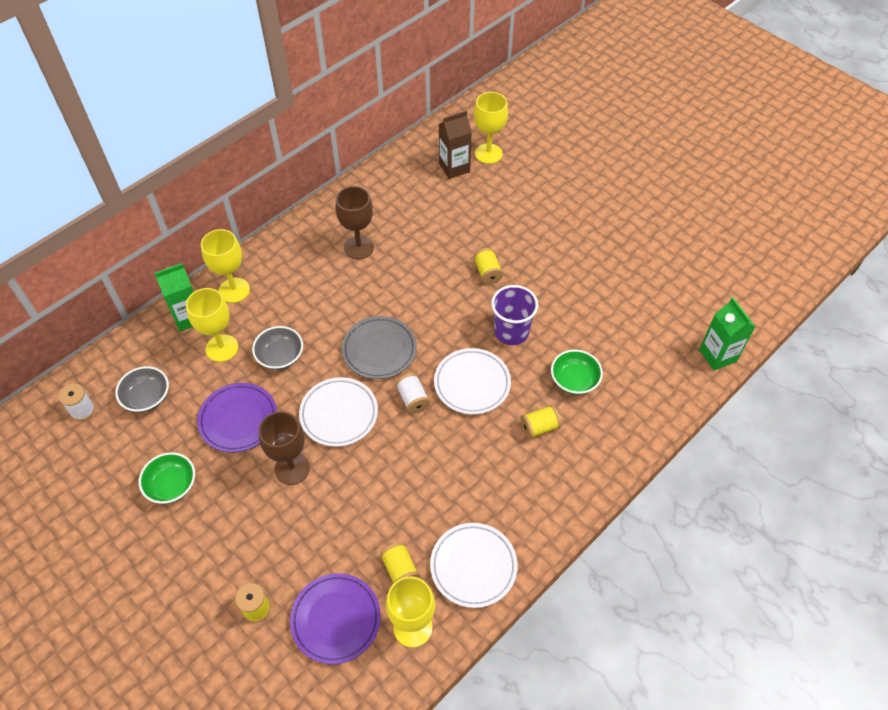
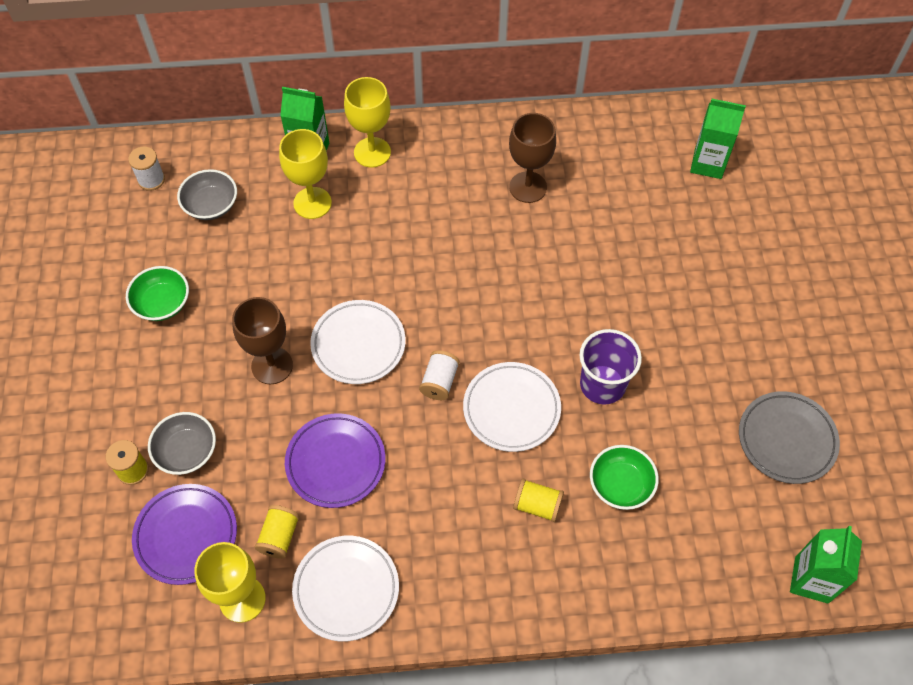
camera: 40 degrees right, 5 degrees up
purple plate [197,383,277,453] -> purple plate moved to [285,413,385,508]
grey bowl [252,326,303,370] -> grey bowl moved to [148,412,216,475]
grey plate [342,316,417,379] -> grey plate moved to [739,391,840,484]
brown carton [439,111,472,179] -> green carton [690,99,746,179]
yellow goblet [474,92,508,164] -> none
yellow spool [474,248,503,285] -> none

